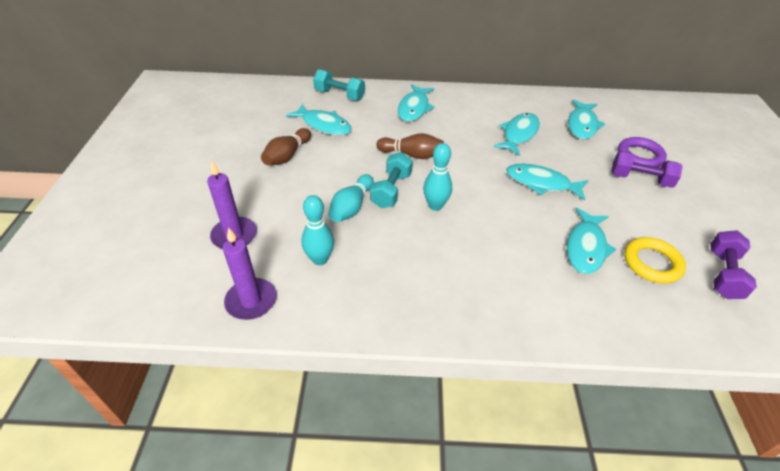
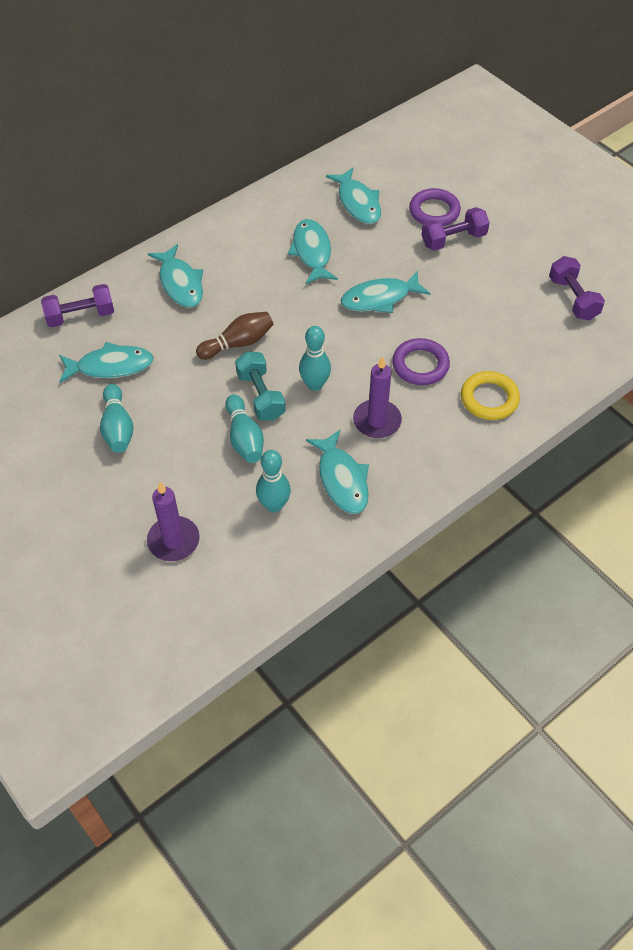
camera: 40 degrees left, 10 degrees up
purple candle [223,228,276,320] -> purple candle moved to [353,356,402,438]
brown bowling pin [261,128,311,165] -> turquoise bowling pin [100,384,134,453]
turquoise dumbbell [313,69,365,101] -> purple dumbbell [41,284,114,327]
turquoise fish [567,208,616,274] -> turquoise fish moved to [306,430,369,514]
yellow ring [624,237,686,284] -> yellow ring moved to [461,371,520,420]
none -> purple ring [392,338,450,385]

